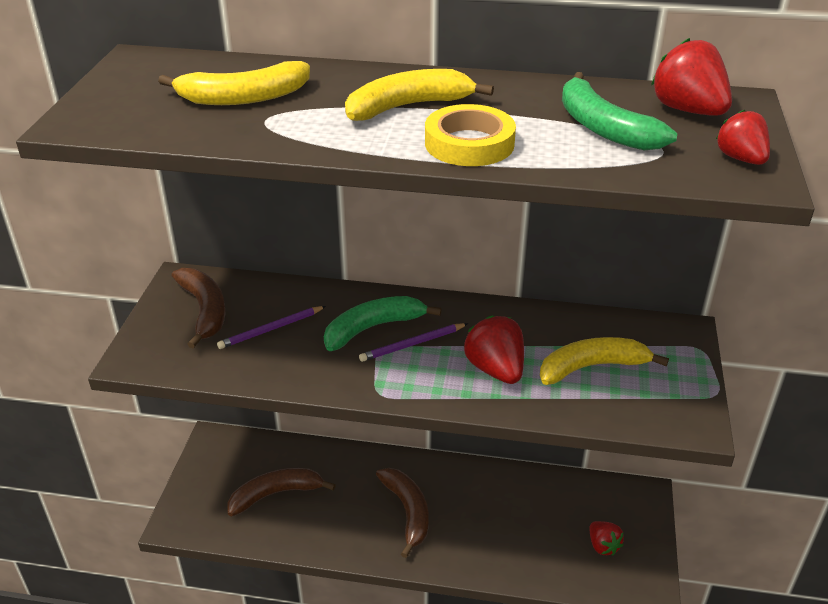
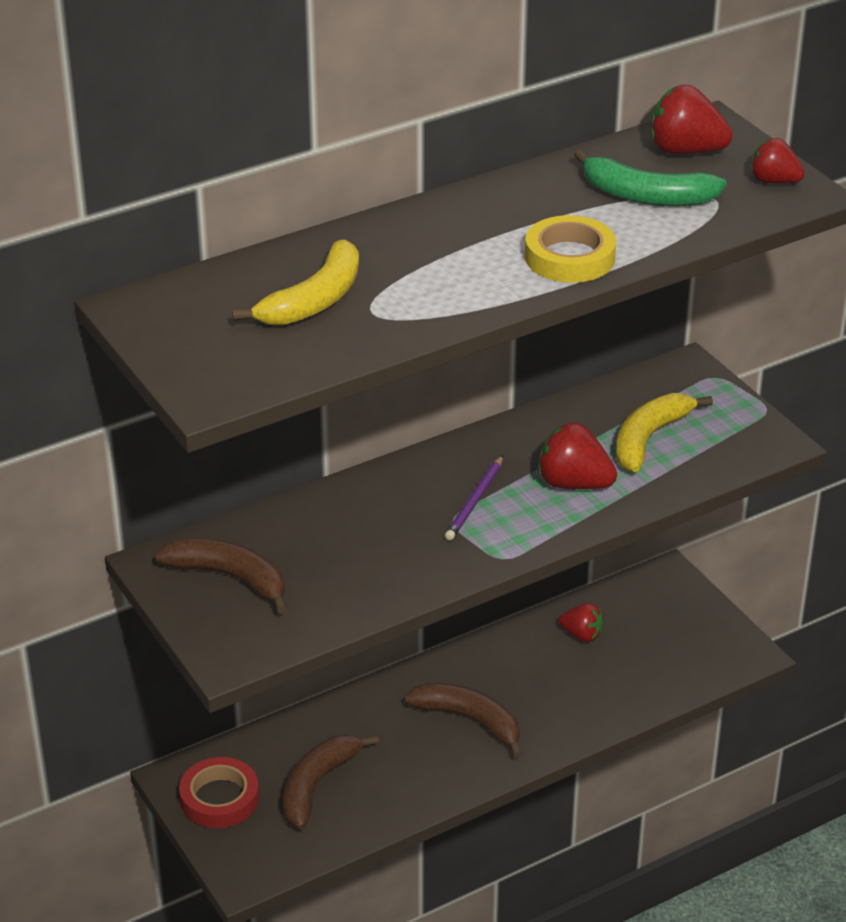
camera: 40 degrees left, 0 degrees up
purple pencil [217,306,326,349] -> none
green banana [324,296,442,351] -> none
yellow banana [345,69,494,121] -> none
red strawberry [589,521,624,556] -> red strawberry moved to [559,603,604,642]
none -> red tape [179,757,259,828]

